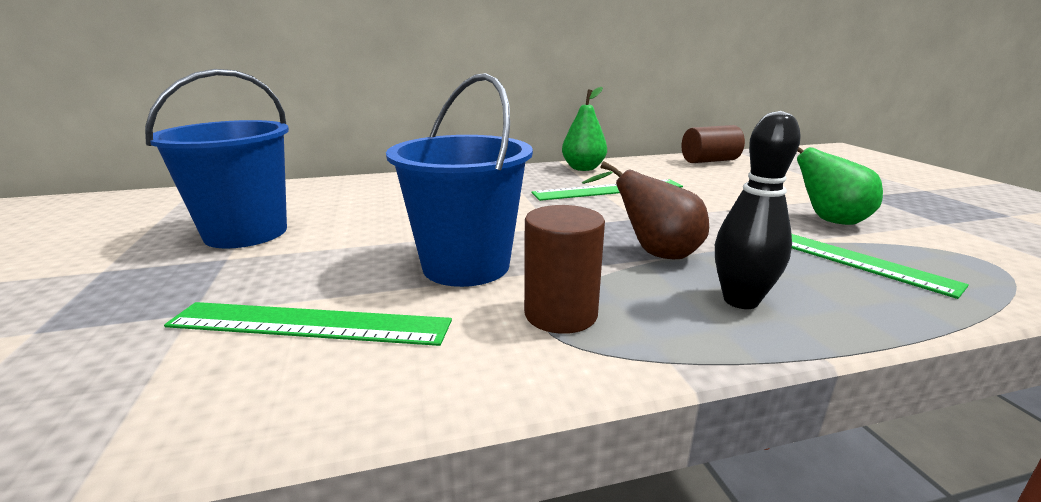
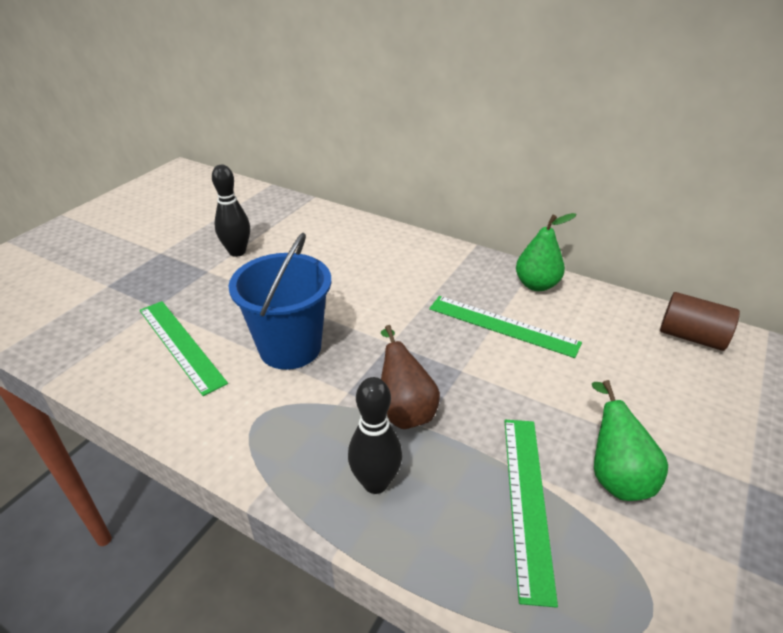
camera: 45 degrees right, 15 degrees up
blue bucket [145,69,289,249] -> black bowling pin [212,165,250,257]
brown cylinder [524,205,605,334] -> none

